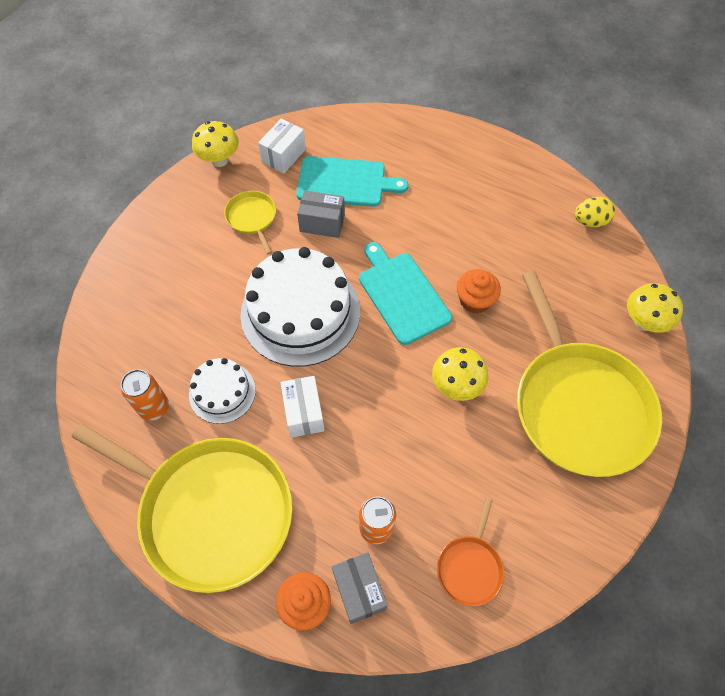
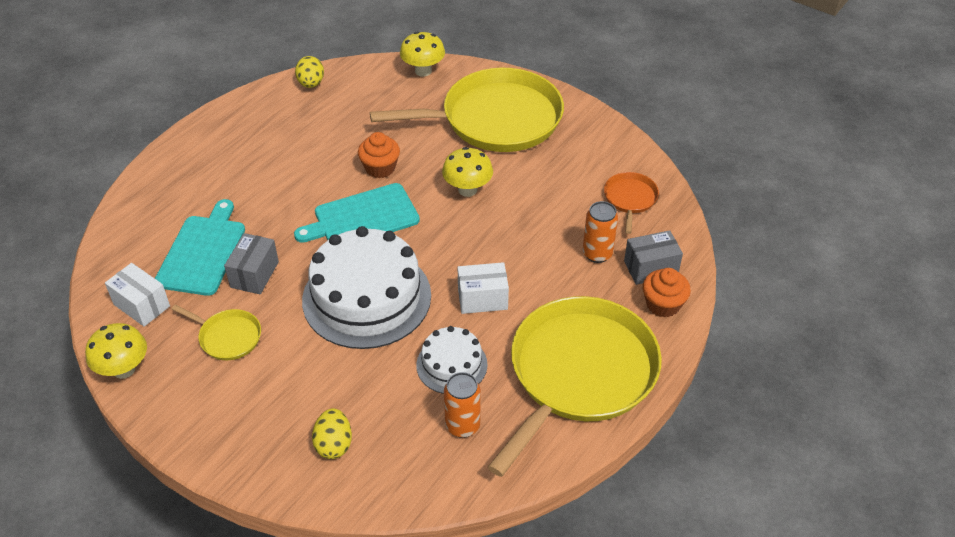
camera: 85 degrees left, 15 degrees down
yellow pan [224,191,276,255] -> yellow pan turned 135 degrees counterclockwise [172,305,261,360]
orange pan [437,498,504,606] -> orange pan turned 105 degrees counterclockwise [604,172,659,234]
none -> yellow egg [312,408,352,459]

